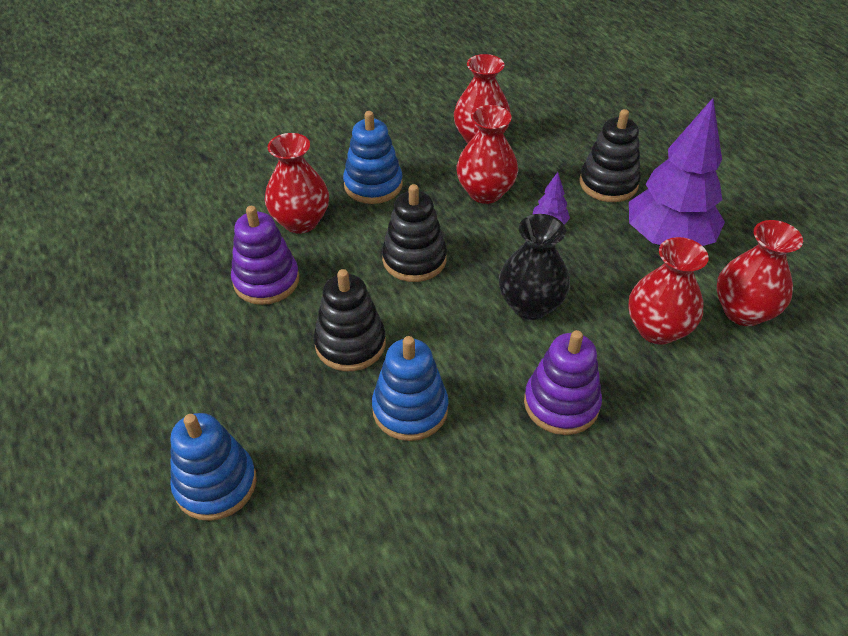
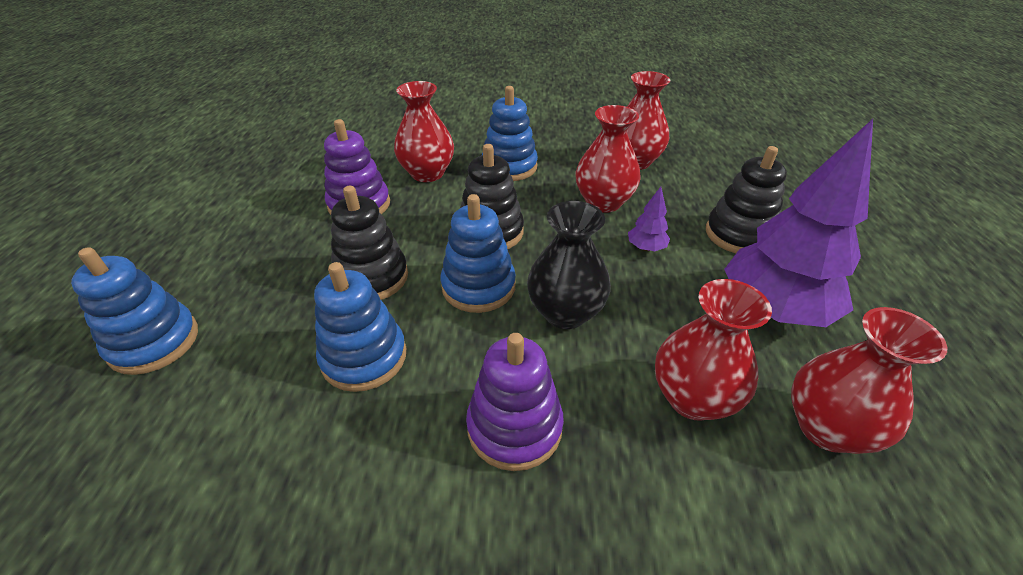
camera: 30 degrees right, 5 degrees down
none -> blue stacking toy [441,194,516,313]

